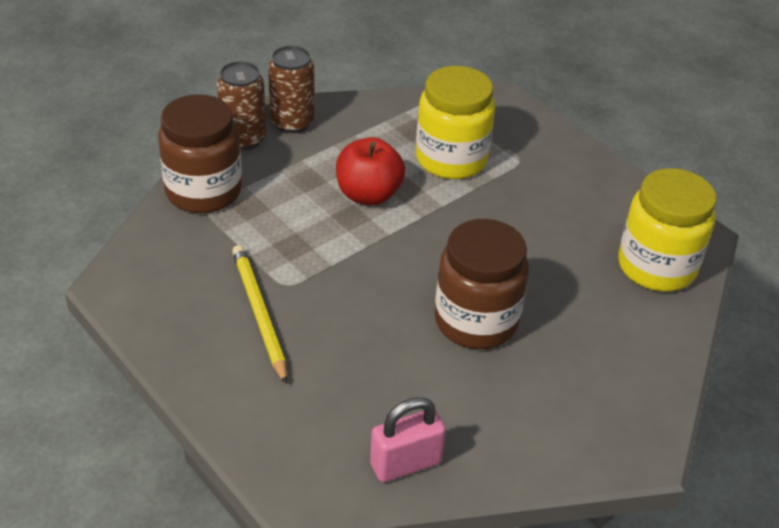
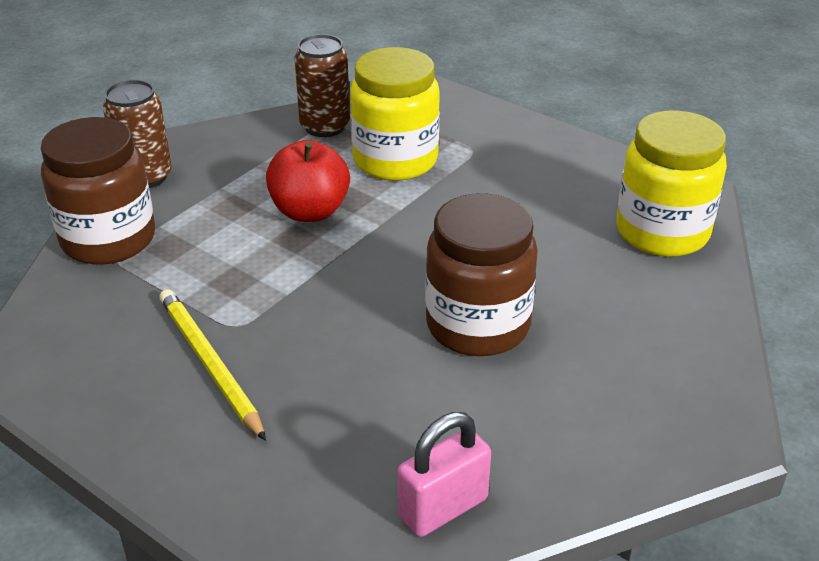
camera: 10 degrees left, 5 degrees down
brown can [268,46,314,133] -> brown can moved to [294,34,350,137]

